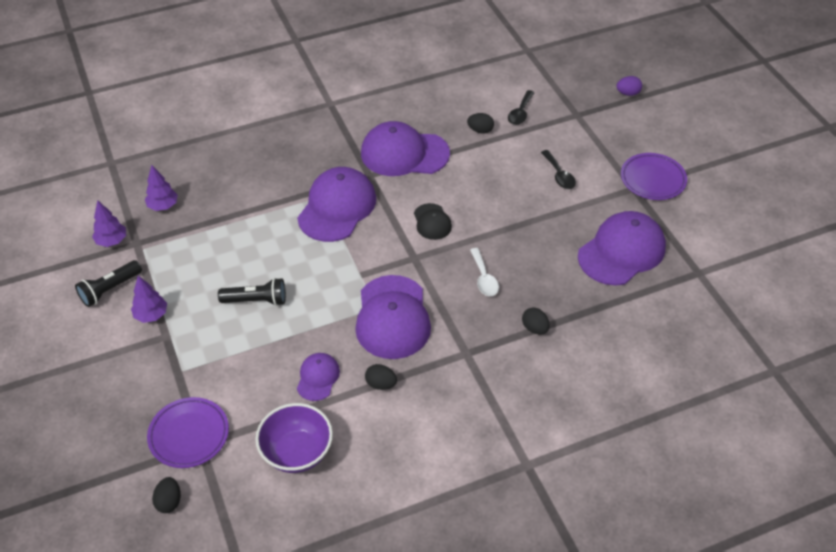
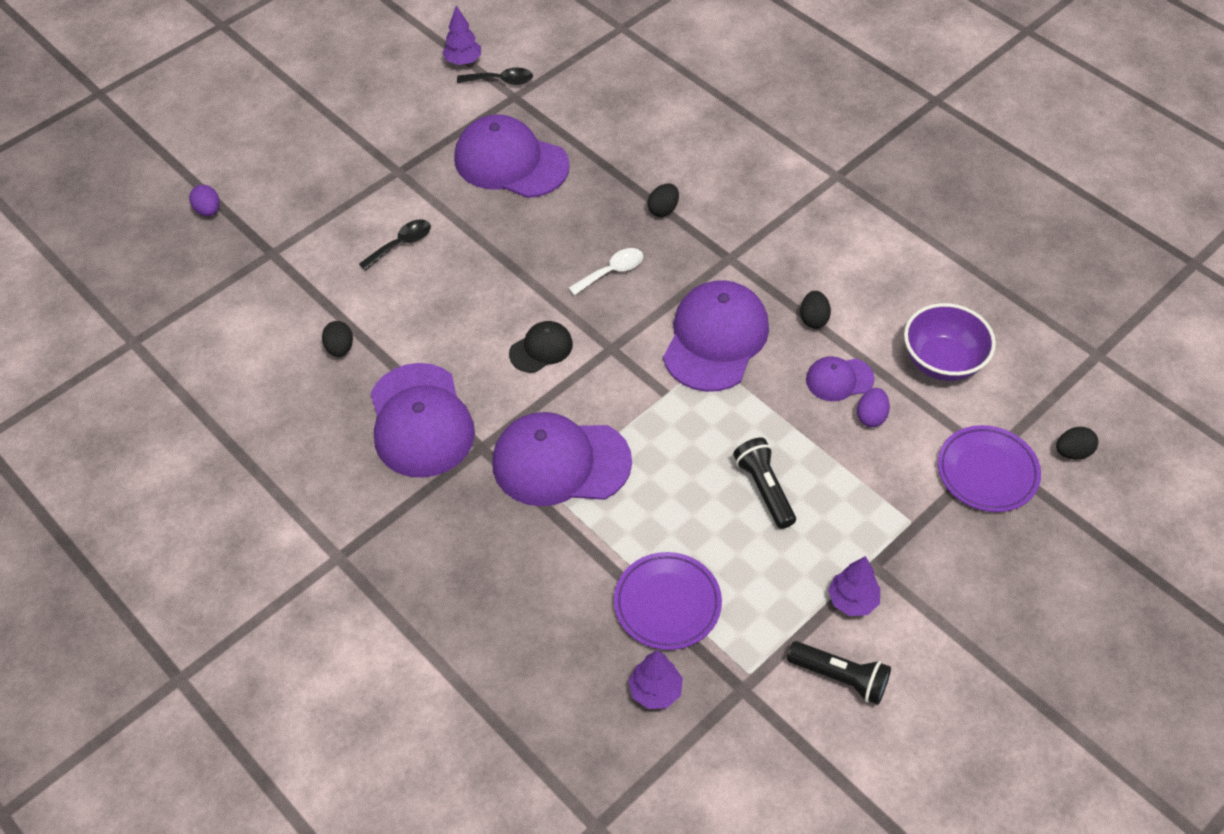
camera: 110 degrees left, 5 degrees up
purple tree [92,200,126,247] -> purple tree moved to [442,5,481,65]
purple cap [355,275,431,359] -> purple cap turned 45 degrees counterclockwise [663,280,769,392]
black spoon [508,90,535,125] -> black spoon moved to [457,68,533,85]
purple plate [621,153,687,200] -> purple plate moved to [614,552,722,650]
none -> purple egg [857,388,890,427]

